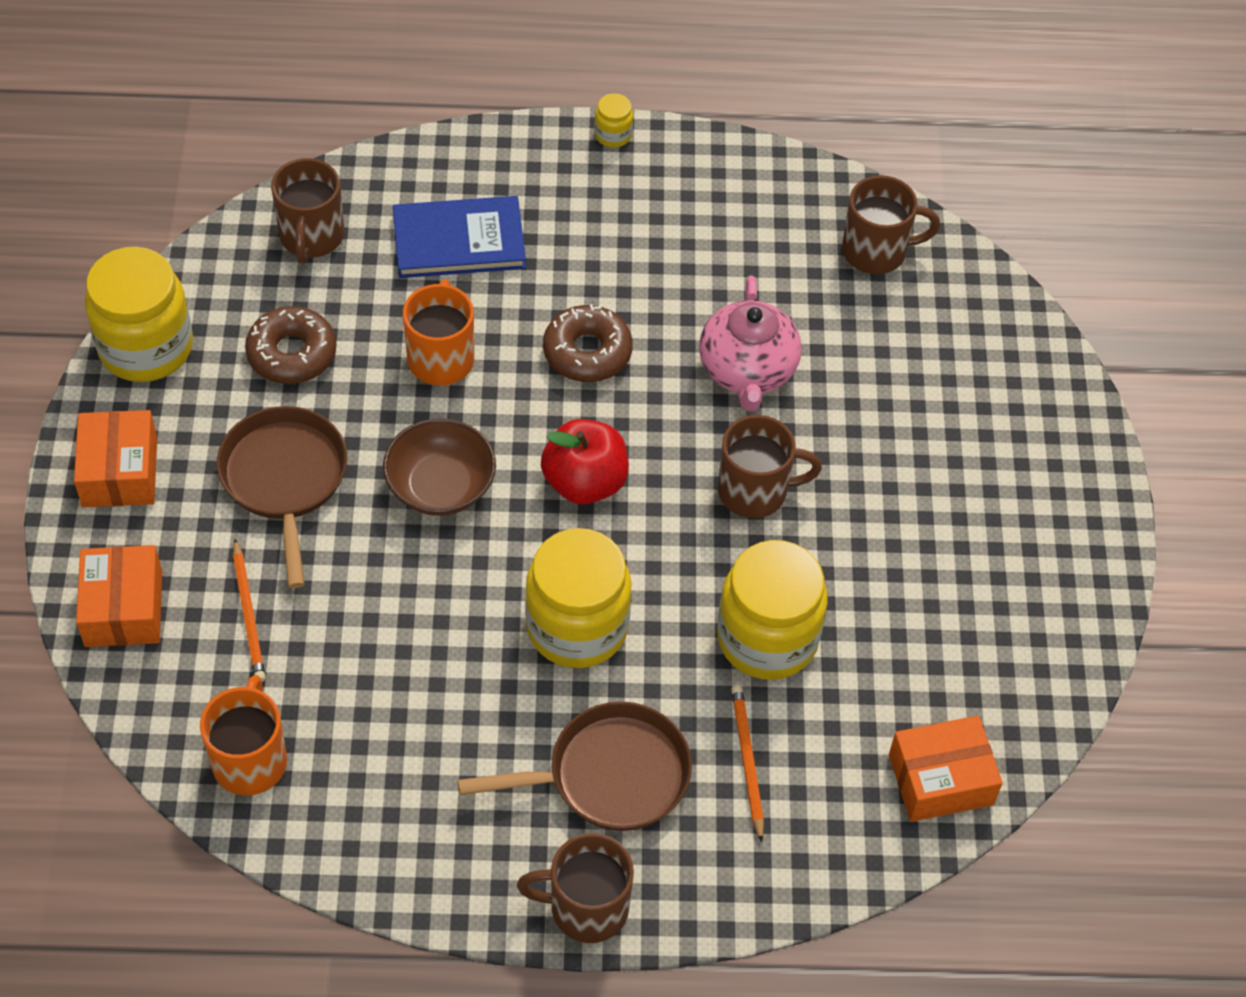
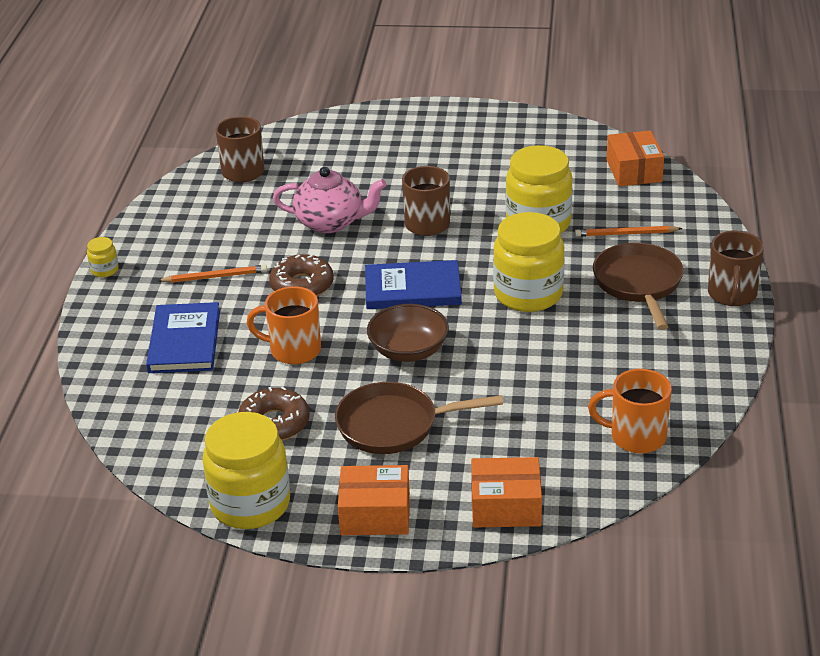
camera: 80 degrees left, 20 degrees down
orange pencil [233,539,266,682] -> orange pencil moved to [157,265,267,283]
brown mug [271,158,344,263] -> none
red apple [541,419,629,504] -> blue book [365,260,462,309]

